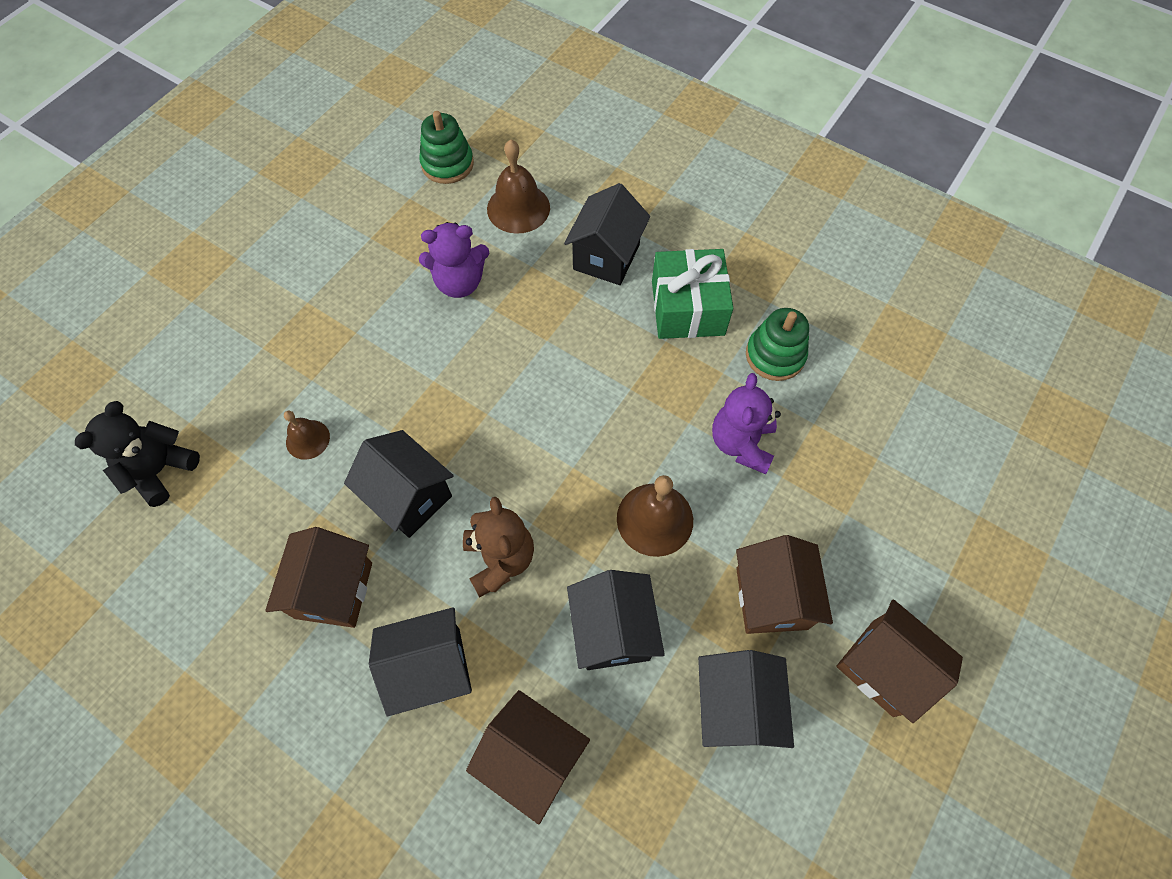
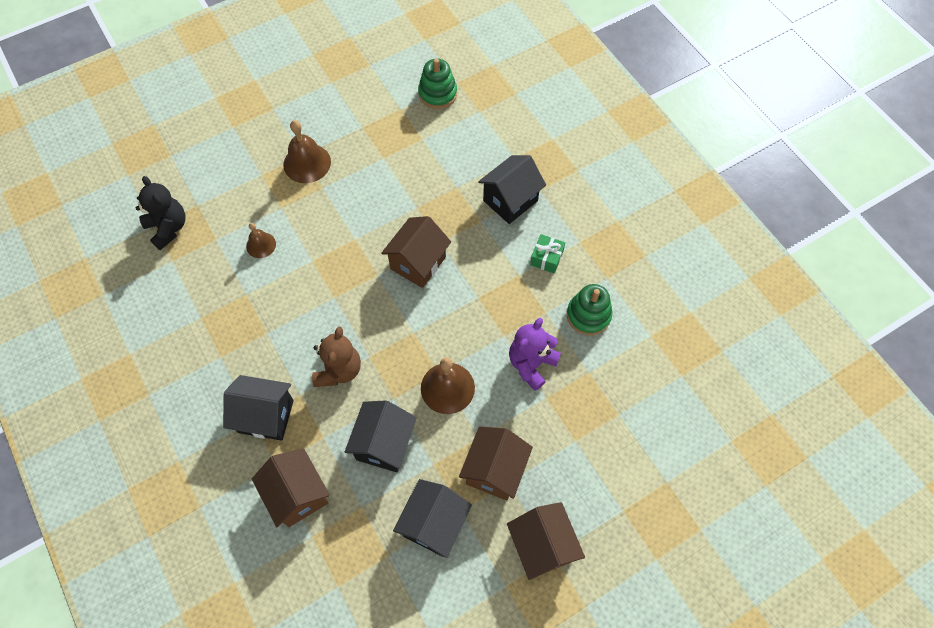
camera: 25 degrees right, 0 degrees up
black teddy bear [75,401,200,507] -> black teddy bear turned 90 degrees clockwise [136,176,185,250]
brown house [265,527,372,628] -> brown house moved to [381,216,451,288]
black house [344,430,454,538] -> none
purple teddy bear [419,222,489,298] -> none
brown bell [487,139,550,234] -> brown bell moved to [284,120,331,183]
green gift [652,249,733,339] -> green gift [530,234,565,274], size x0.53

